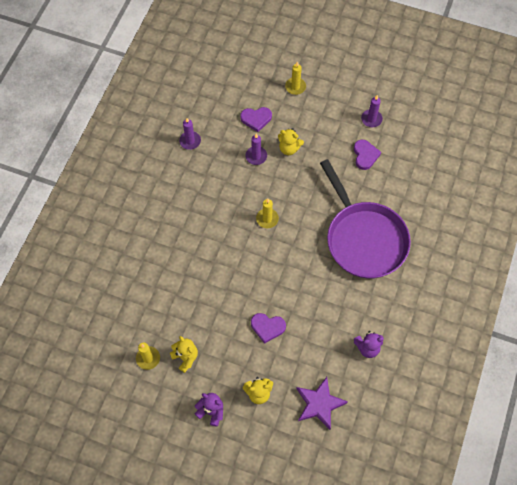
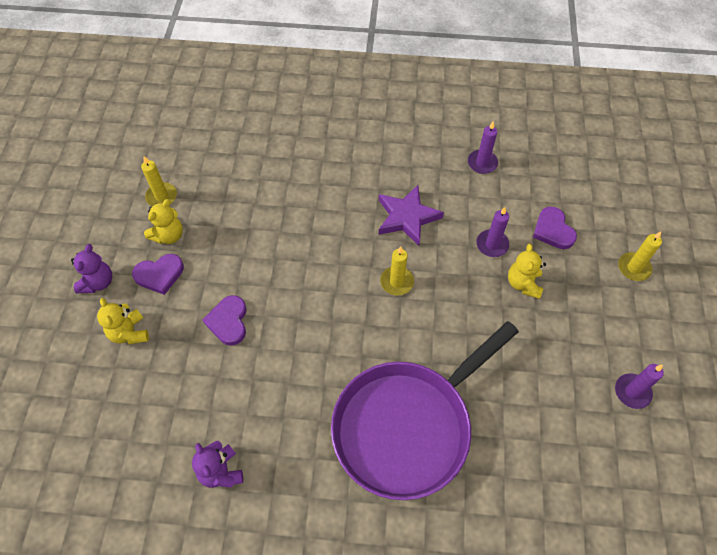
camera: 75 degrees right, 5 degrees down
purple star [296,377,348,430] -> purple star moved to [379,185,444,246]
purple heart [354,139,381,170] -> purple heart moved to [132,254,184,295]

